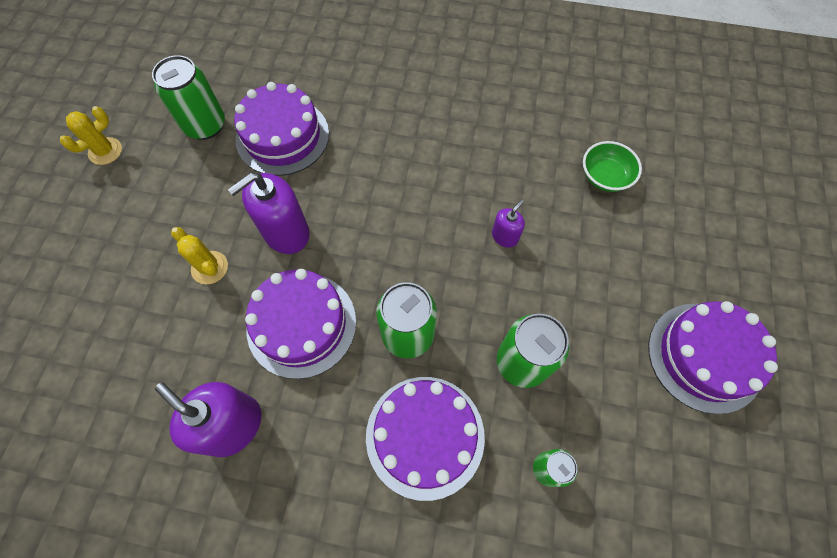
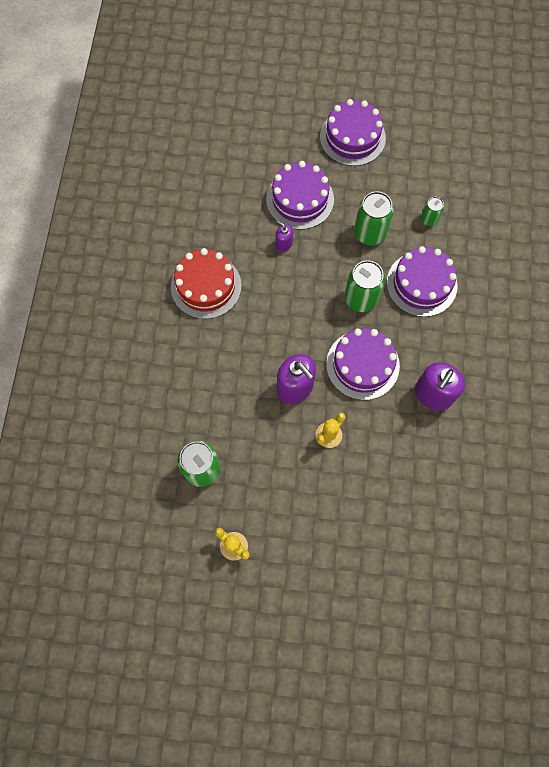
camera: 95 degrees left, 5 degrees up
purple cake [234,82,329,176] -> purple cake moved to [266,161,334,230]
green bowl [583,141,642,192] -> none
none -> red cake [171,248,242,319]

